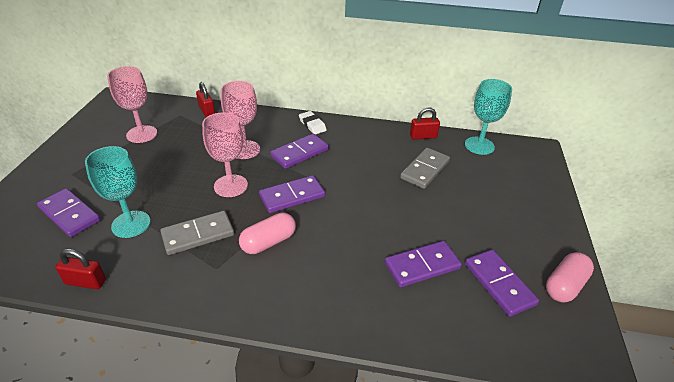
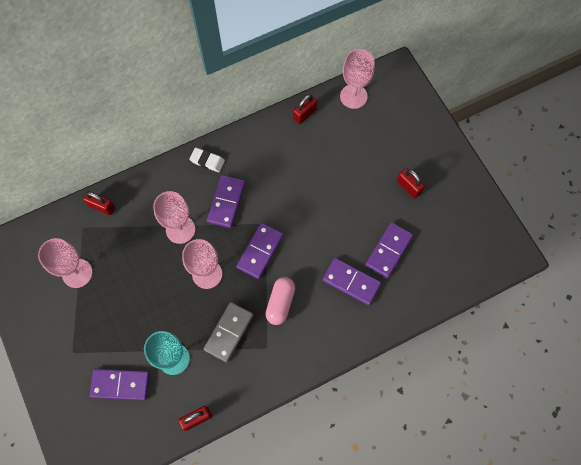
camera: 35 degrees left, 30 degrees up
grey domino [400,148,450,189] -> none
turquoise goblet [465,79,512,155] -> pink goblet [340,49,375,109]
purple domino [465,250,539,317] -> purple domino moved to [322,258,381,306]
pink capsule [546,252,594,302] -> none
none -> red padlock [397,168,425,198]

